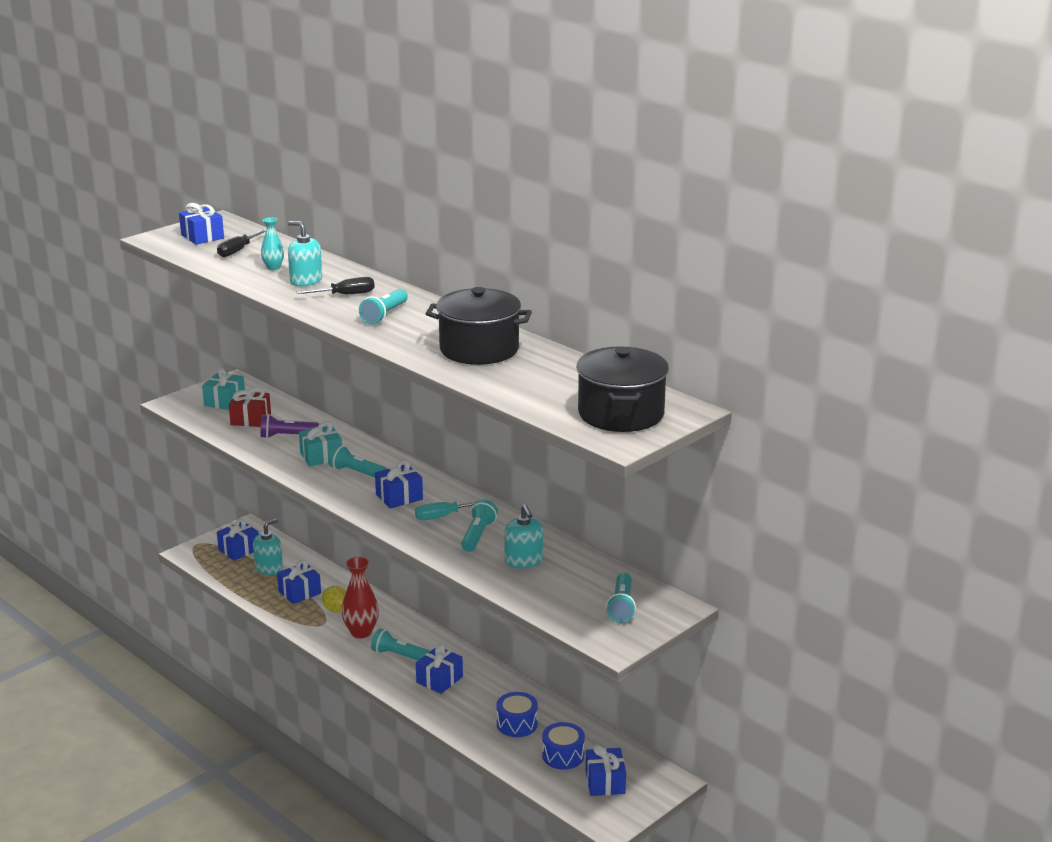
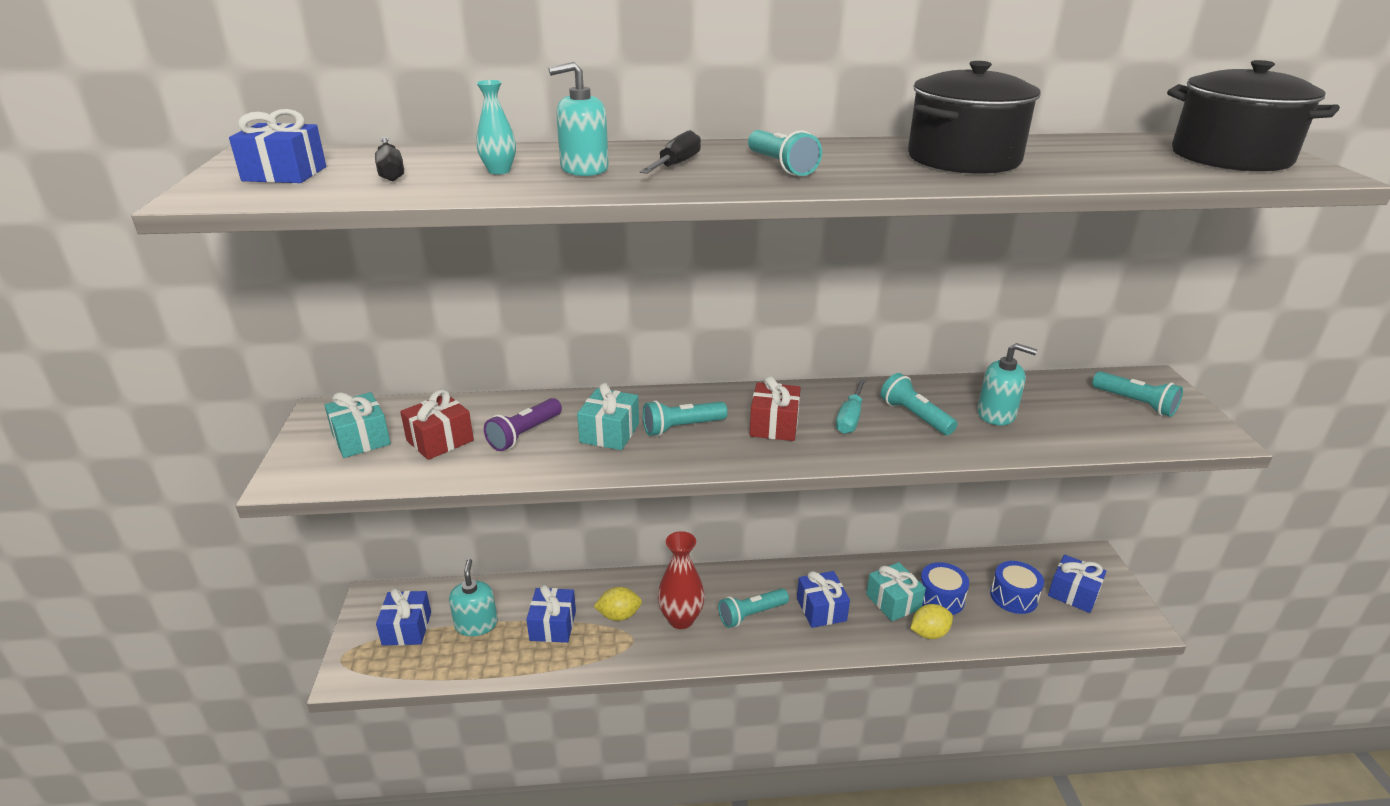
camera: 50 degrees left, 5 degrees up
blue gift [375,460,423,509] -> red gift [750,376,801,441]
none -> turquoise gift [866,562,926,621]
none -> yellow lemon [910,604,953,639]

